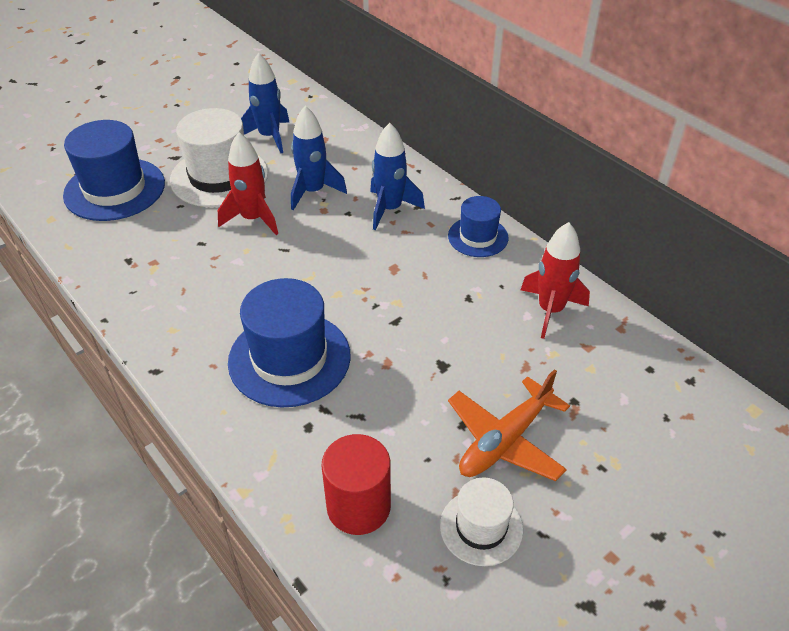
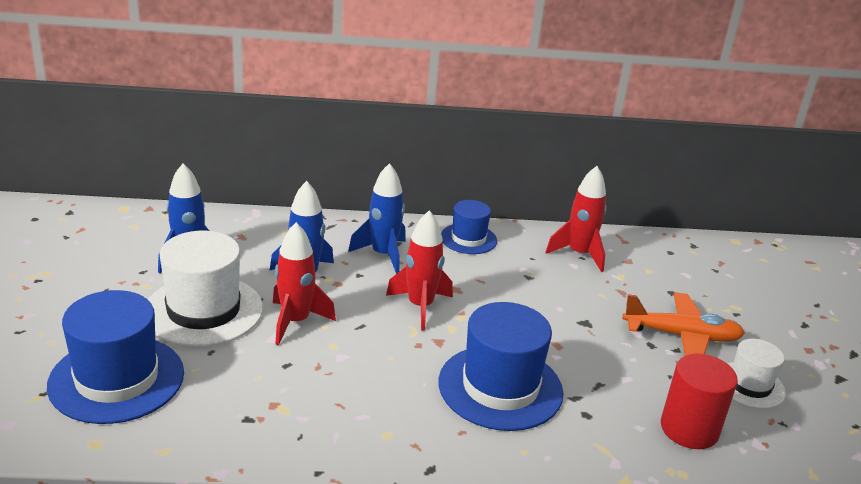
camera: 55 degrees left, 15 degrees down
orange plane [448,369,570,481] -> orange plane turned 75 degrees counterclockwise [622,292,745,355]
none -> red rocket [386,210,453,330]

